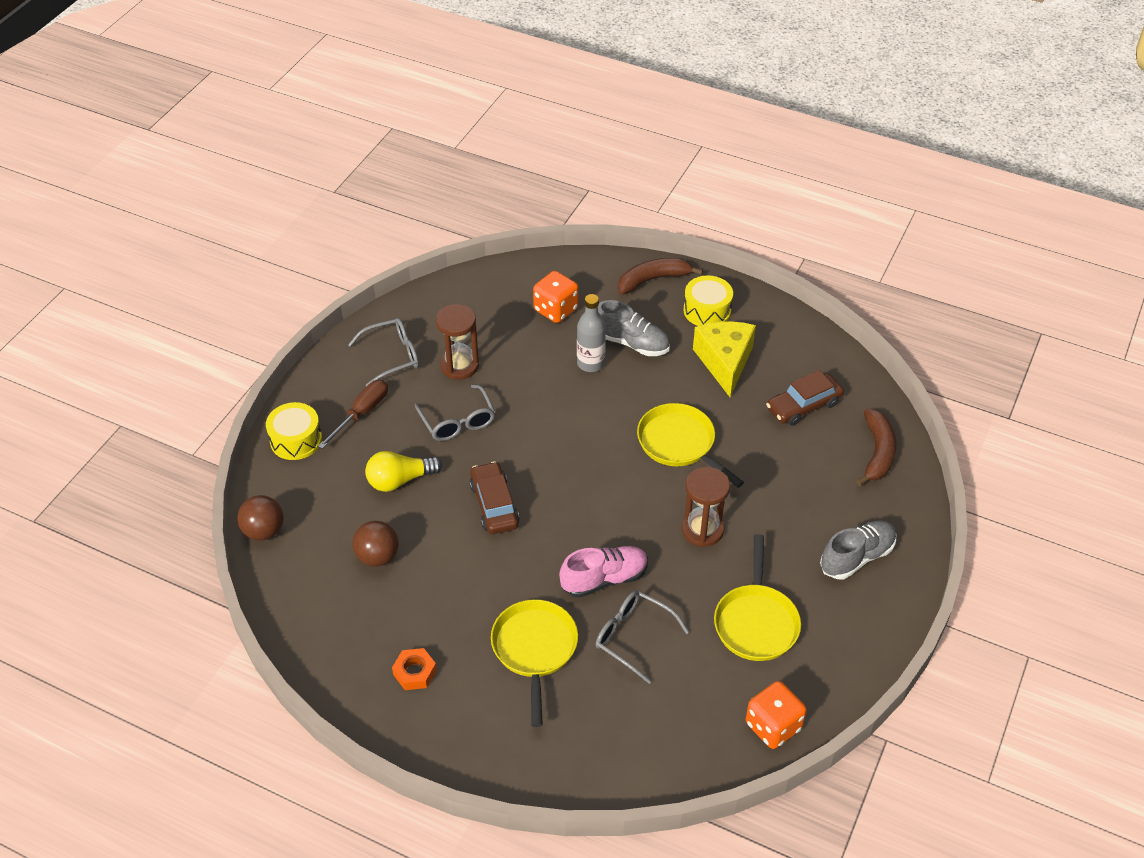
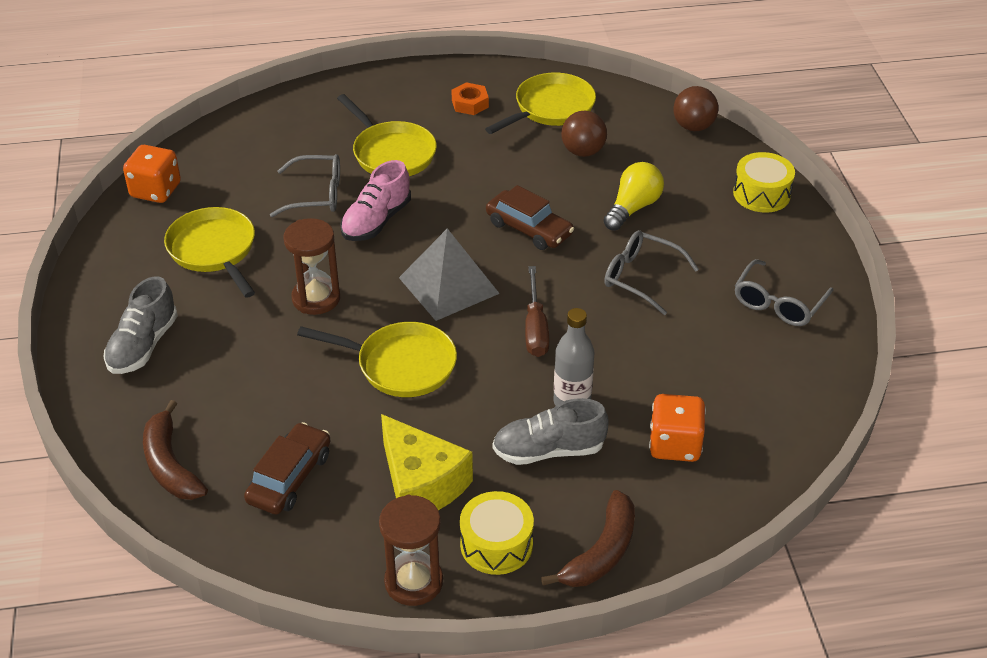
camera: 145 degrees right, 5 degrees down
brown screwdriver [318,380,388,449] -> brown screwdriver moved to [525,266,549,357]
brown hourglass [436,304,479,380] -> brown hourglass moved to [379,495,443,606]
none -> grey pyramid [399,228,500,321]
none -> yellow pan [485,73,596,134]

